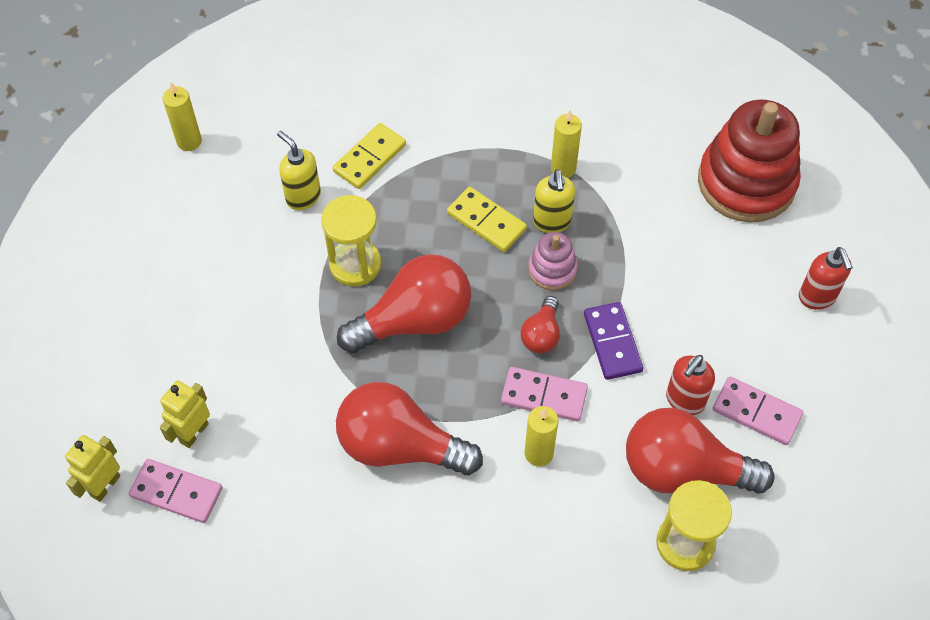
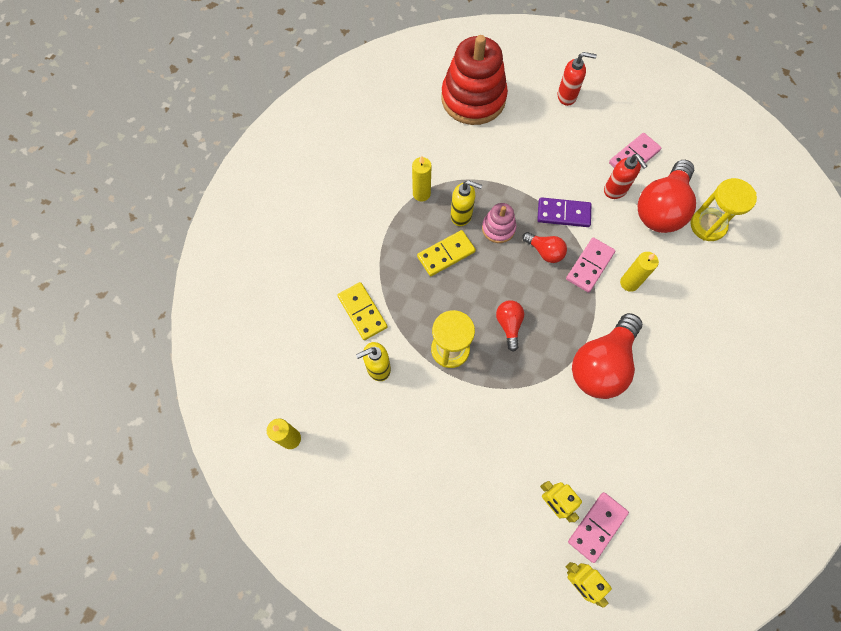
camera: 70 degrees left, 10 degrees up
red light bulb [337,254,471,353] -> red light bulb [496,300,524,352], size x0.49

